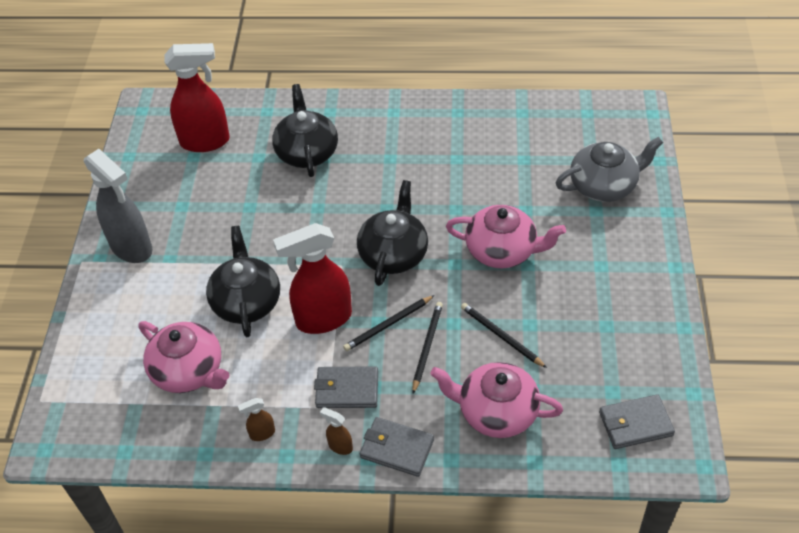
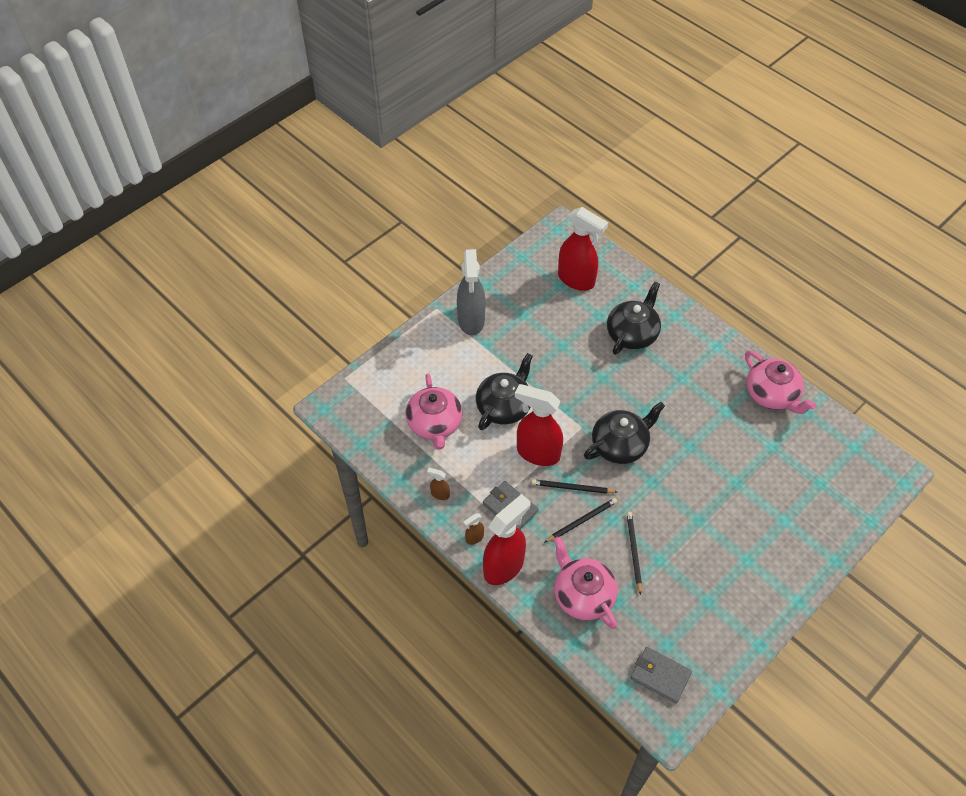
camera: 40 degrees right, 5 degrees up
brown spray bottle [320,407,353,455] -> brown spray bottle turned 105 degrees counterclockwise [463,514,484,545]
grey wallet [360,417,434,477] -> red spray bottle [483,494,530,585]
pink teapot [446,205,566,268] -> pink teapot moved to [745,351,816,414]
grey teapot [556,137,663,202] -> none

